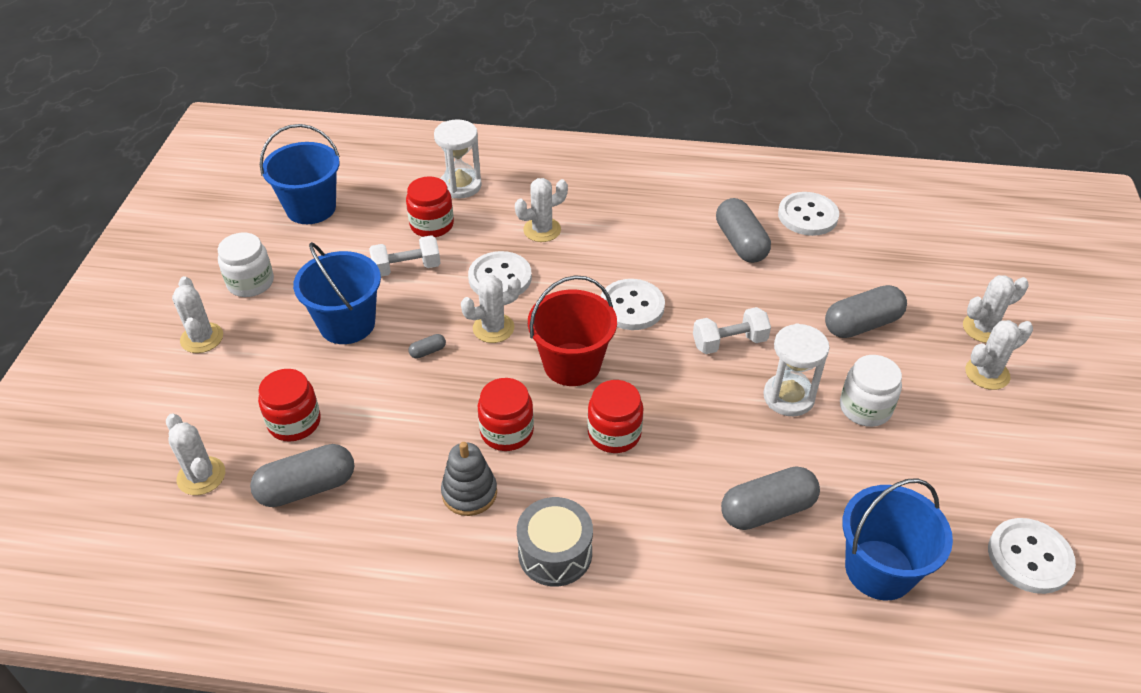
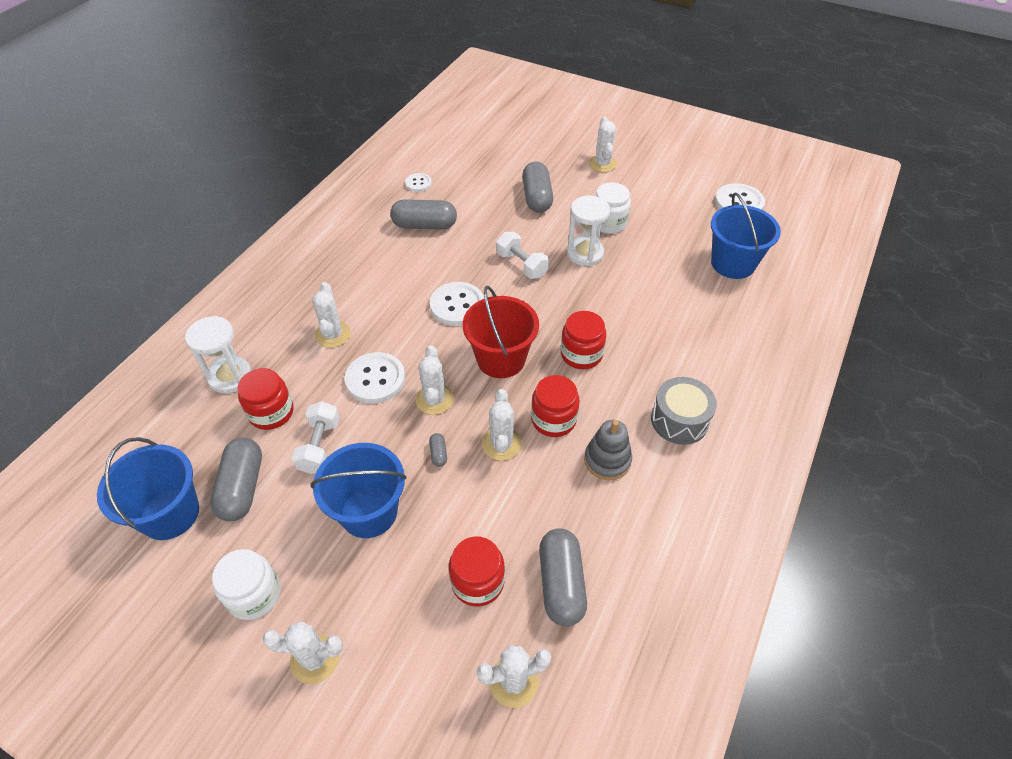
camera: 70 degrees left, 5 degrees up
white dumbbell [693,307,771,354] -> white dumbbell turned 45 degrees counterclockwise [496,232,549,279]
grey capsule [721,466,820,530] -> grey capsule moved to [210,437,262,521]
white button [778,192,839,236] -> white button [405,173,432,192], size x0.57
white cactus [963,275,1029,343] -> white cactus moved to [482,389,522,461]

